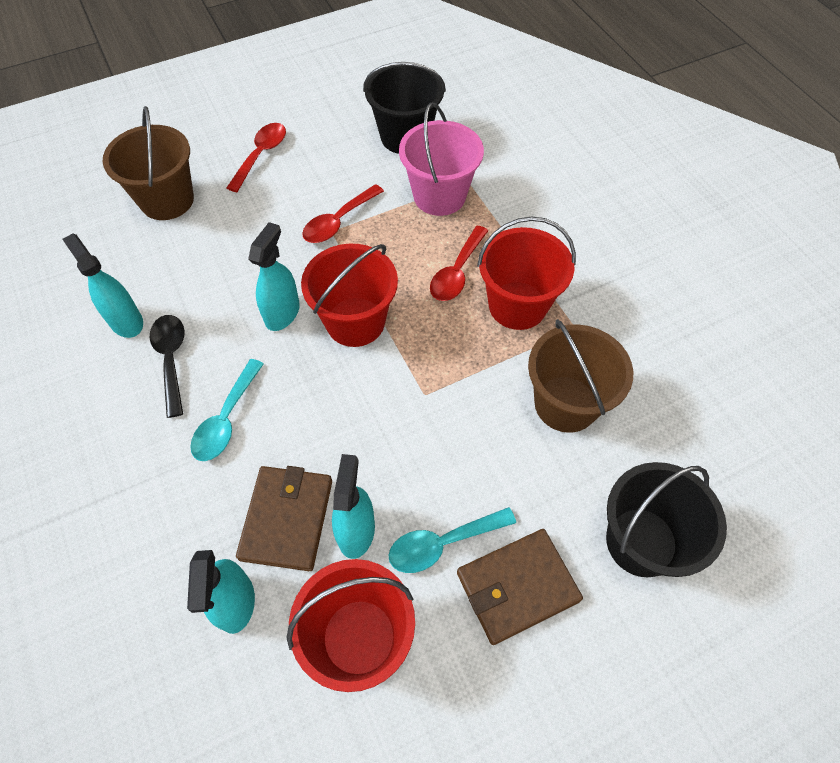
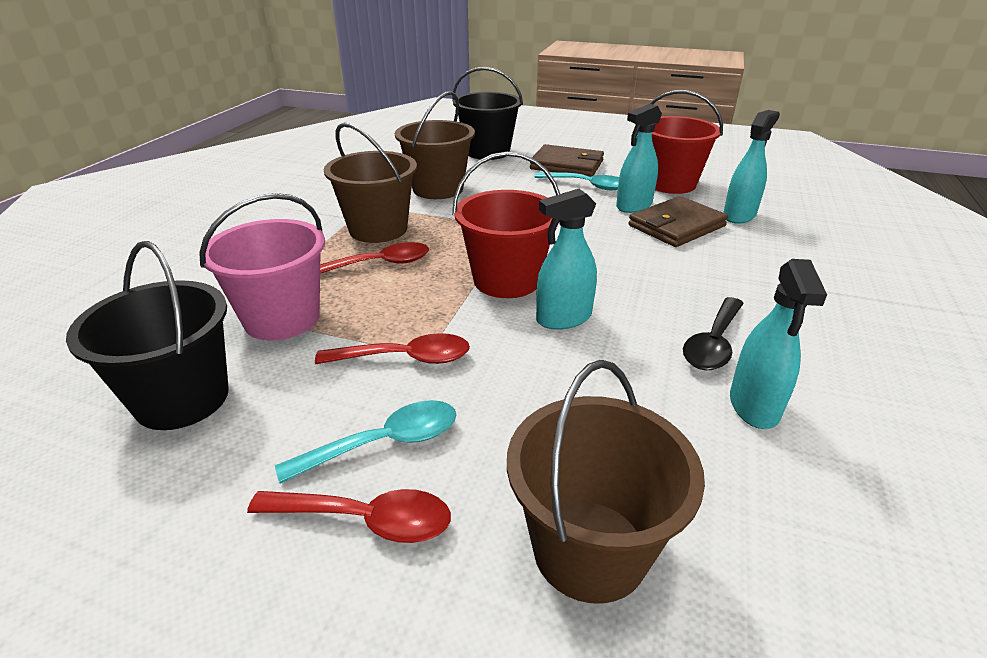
camera: 135 degrees left, 25 degrees down
turquoise spoon [190,359,264,461] -> turquoise spoon moved to [275,400,456,484]
red spoon [226,123,286,192] -> red spoon turned 150 degrees counterclockwise [247,489,451,543]
red bucket [477,217,576,330] -> brown bucket [324,123,417,243]

